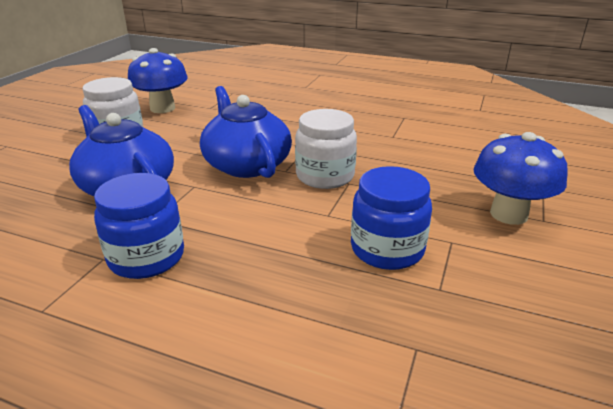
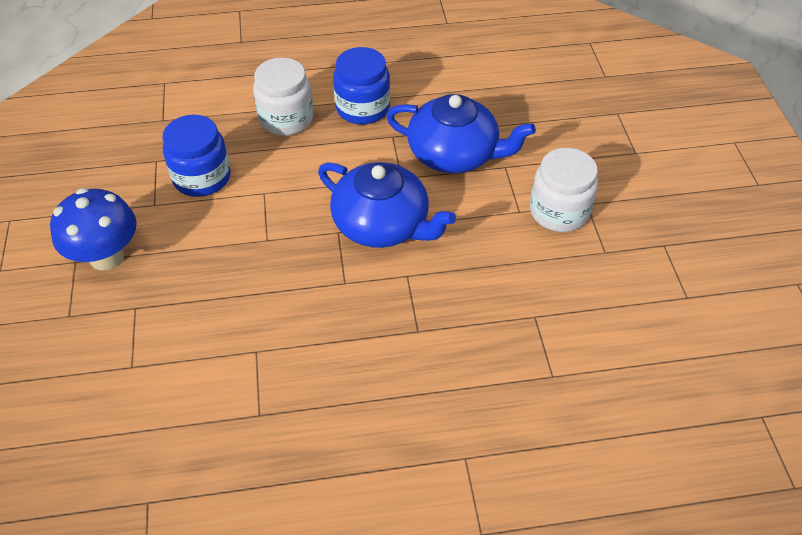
camera: 150 degrees right, 20 degrees up
blue mushroom [128,48,188,113] -> none
white jar [295,109,357,189] -> white jar moved to [253,57,313,136]

